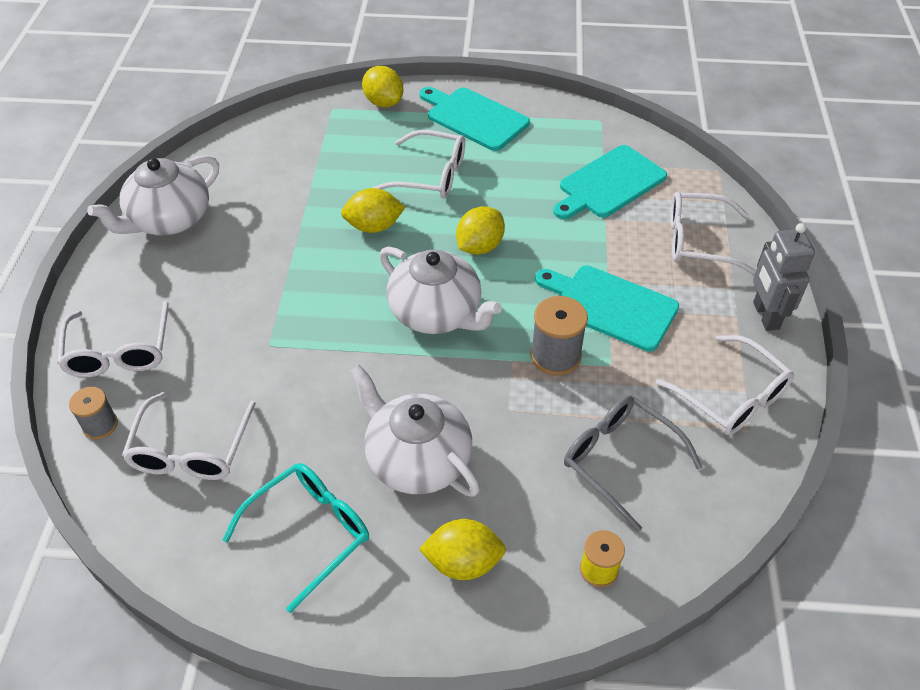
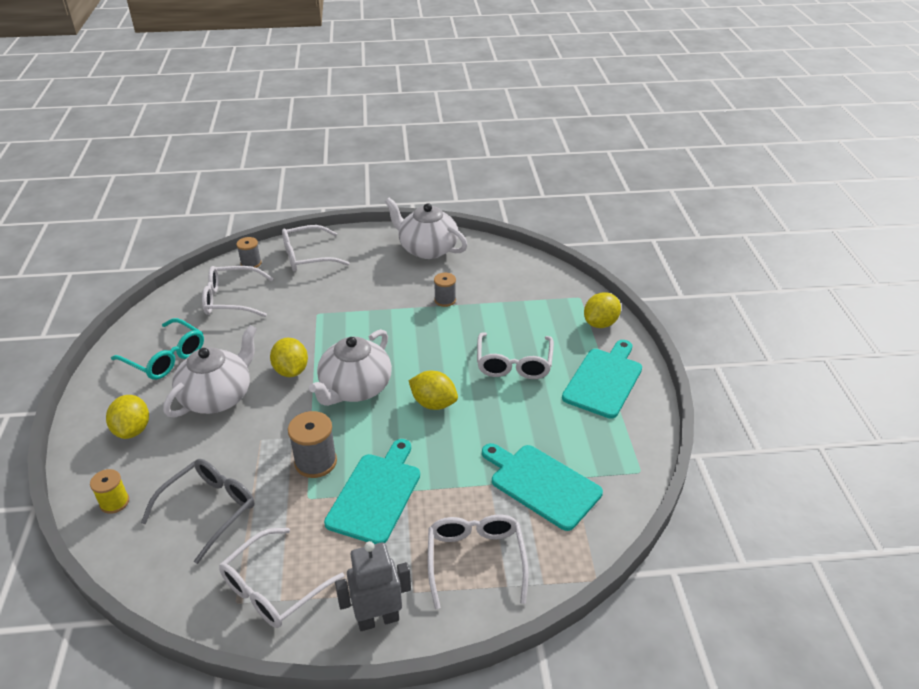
camera: 80 degrees right, 10 degrees down
yellow lemon [341,188,406,233] -> yellow lemon moved to [270,338,308,377]
none -> grey spool [434,273,456,307]

